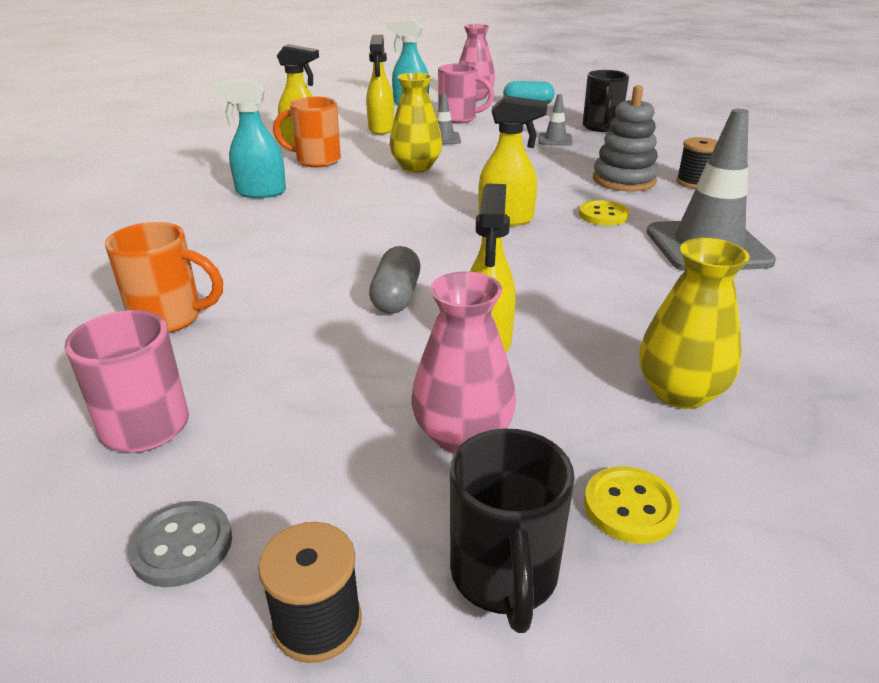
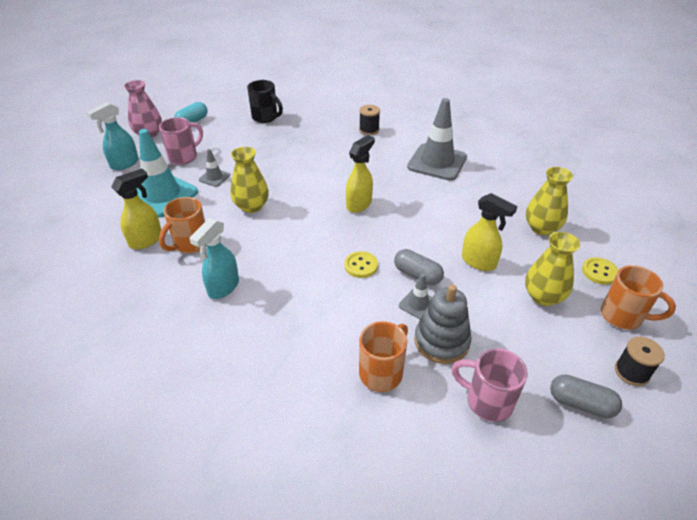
camera: 60 degrees left, 10 degrees up
grey button [128,501,232,587] -> grey capsule [550,374,622,418]
yellow spray bottle [366,35,394,135] -> turquoise traffic cone [136,129,198,218]
pink vase [411,271,516,454] -> yellow vase [525,232,580,306]
black mug [450,428,575,633] -> orange mug [601,265,676,330]
grey traffic cone [539,94,573,146] -> grey traffic cone moved to [399,273,433,319]
yellow button [579,200,629,226] -> yellow button moved to [344,251,378,278]
grey stacking toy [593,85,659,192] -> grey stacking toy moved to [414,284,472,364]

